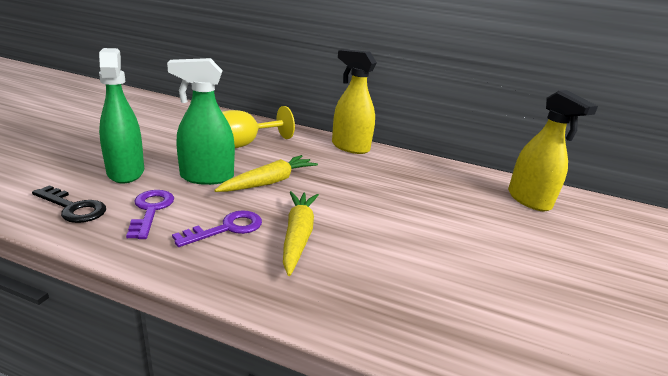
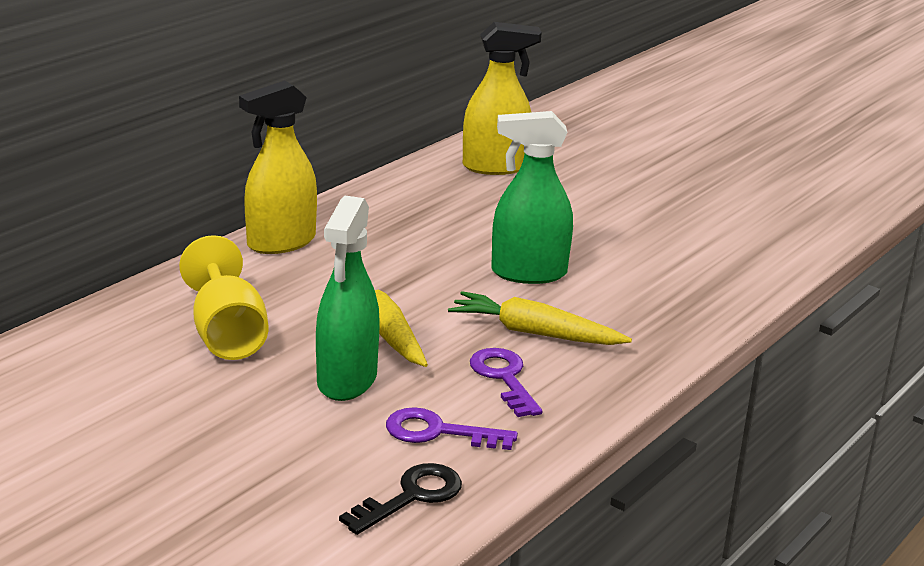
camera: 70 degrees left, 0 degrees up
green spray bottle [99,48,144,183] -> green spray bottle moved to [491,111,573,284]

